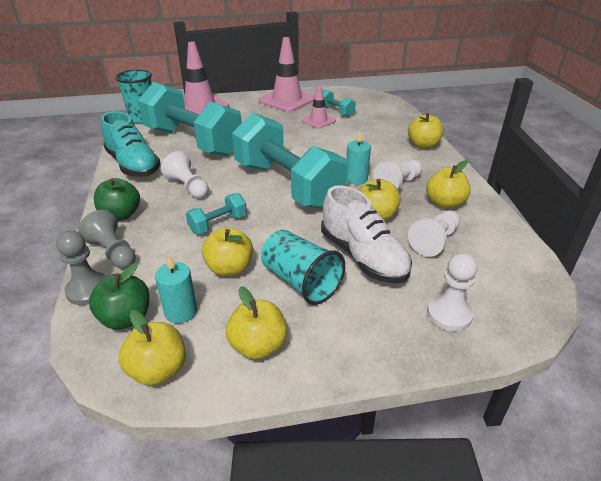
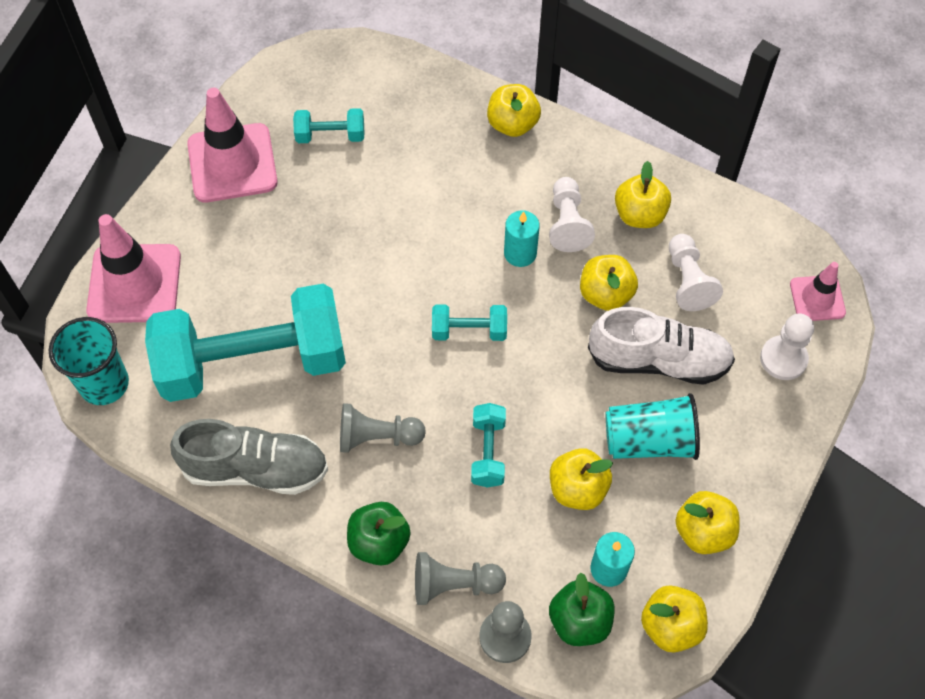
camera: 50 degrees left, 25 degrees up
turquoise shoe [101,111,160,177] -> grey shoe [170,419,328,495]
white pawn [161,151,209,198] -> grey pawn [340,403,426,453]
turquoise dumbbell [232,113,348,209] -> turquoise dumbbell [432,305,507,341], size x0.41
pink traffic cone [301,85,336,129] -> pink traffic cone moved to [790,262,846,321]

